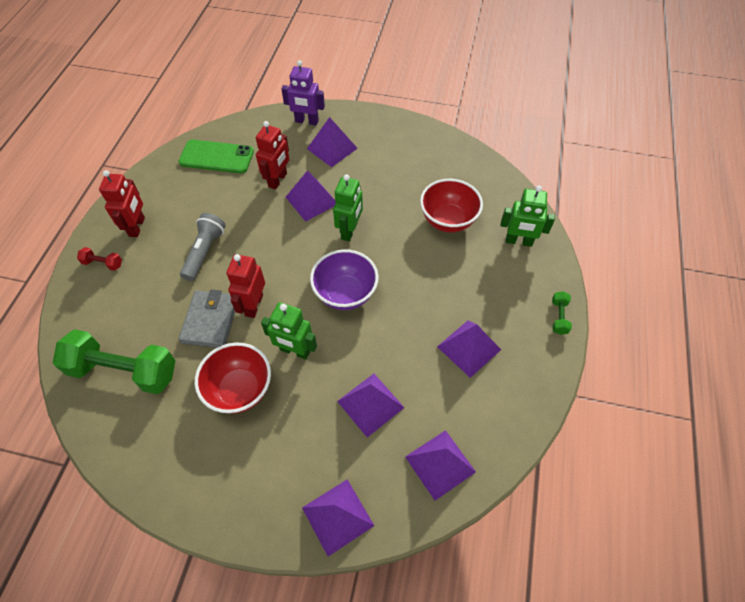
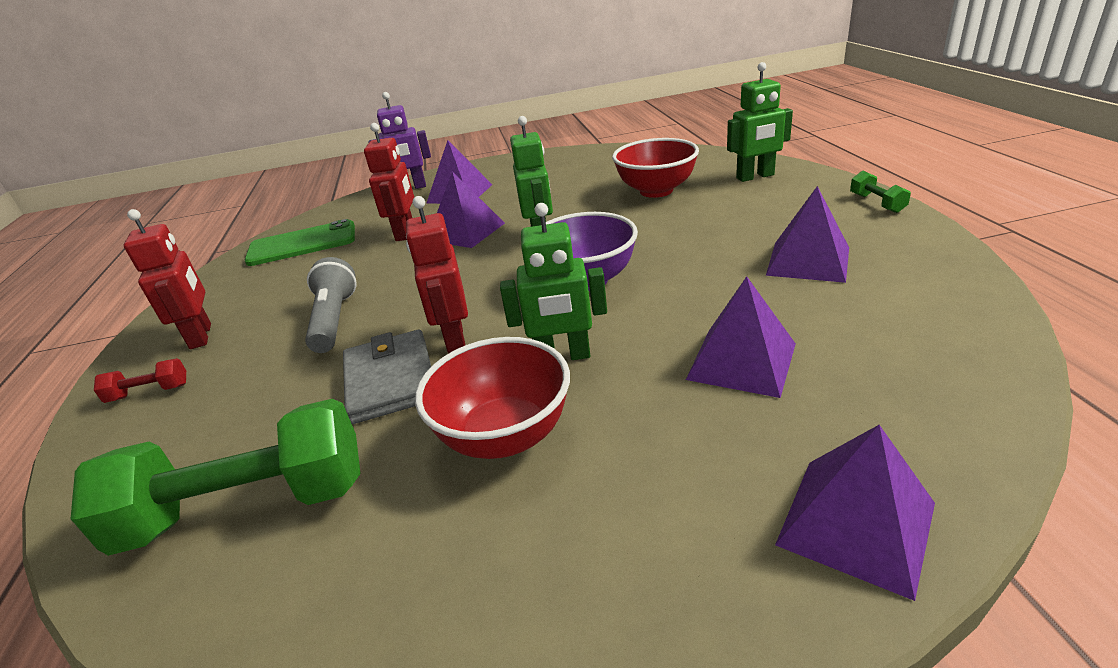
camera: 20 degrees left, 25 degrees down
purple pyramid [405,430,476,501] -> none

